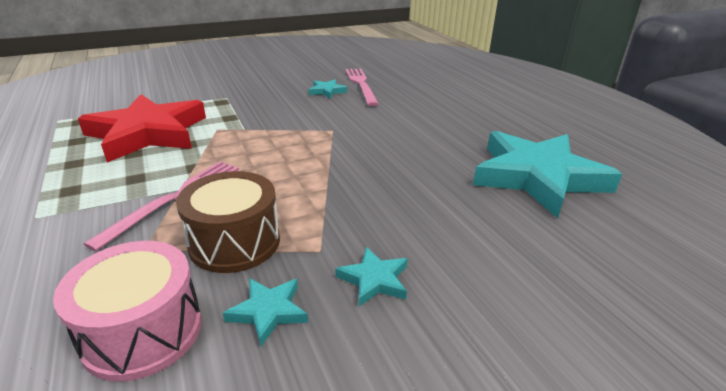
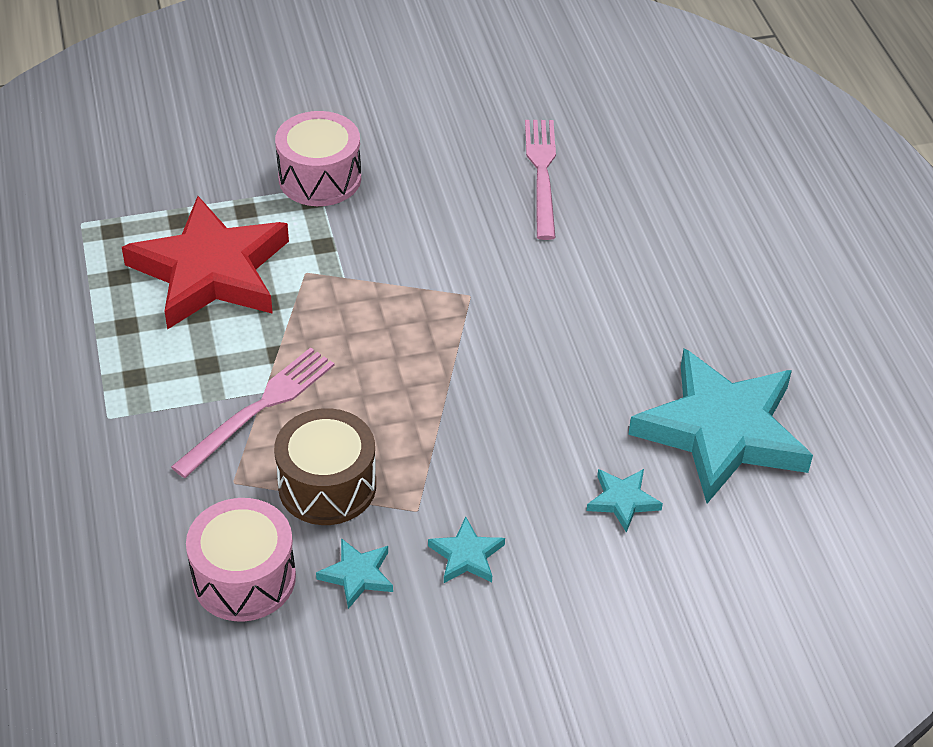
camera: 10 degrees right, 15 degrees up
turquoise star [309,79,347,99] -> turquoise star moved to [586,469,663,533]
none -> pink drum [275,111,361,206]

